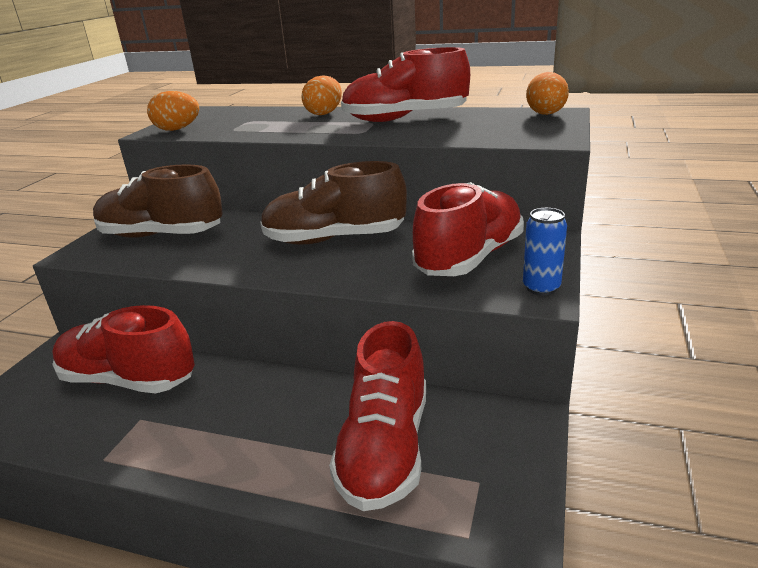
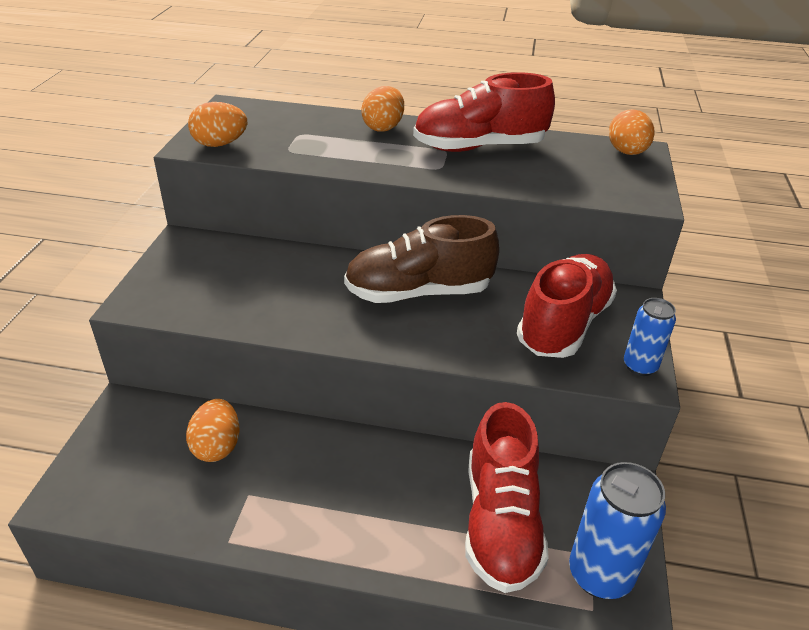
camera: 10 degrees left, 10 degrees up
red shoe [52,305,195,394] -> orange egg [186,399,239,462]
brown shoe [93,164,223,238] -> none
none -> blue can [569,462,666,599]

